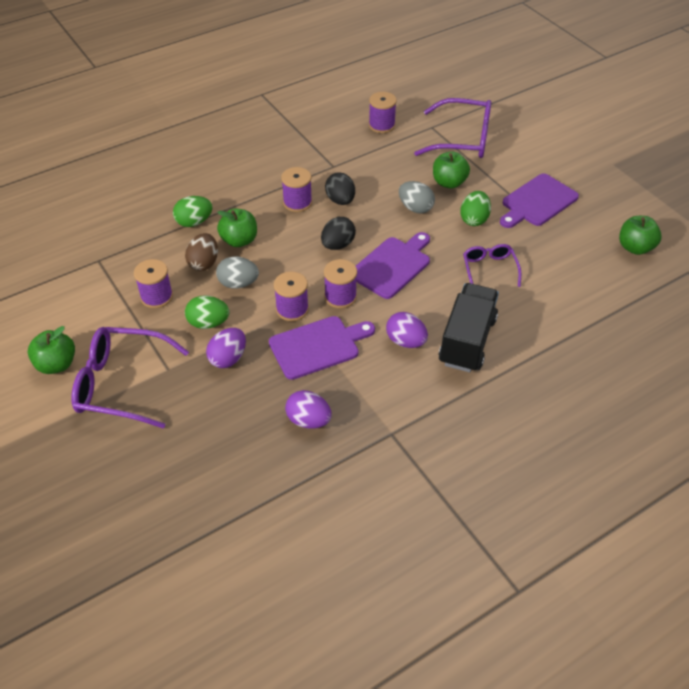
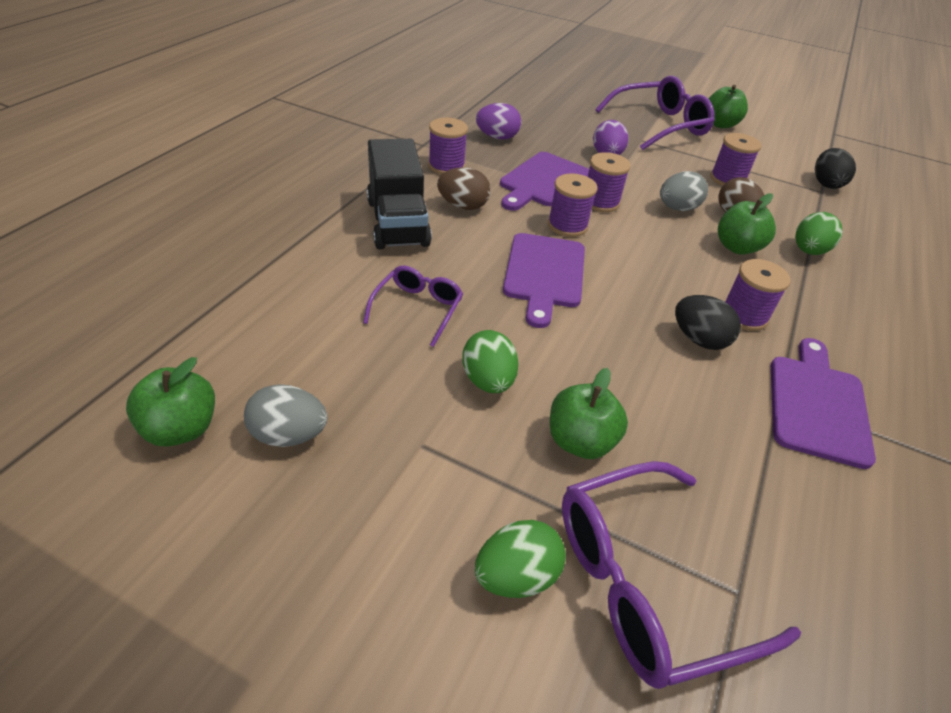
camera: 145 degrees right, 5 degrees down
green egg [185,296,229,329] -> green egg moved to [475,520,566,598]
black egg [321,217,356,250] -> black egg moved to [815,148,856,189]
purple spool [369,92,397,133] -> purple spool moved to [428,118,468,174]
purple egg [386,312,428,348] -> brown egg [437,167,491,210]
grey egg [399,181,435,213] -> grey egg moved to [244,384,327,447]
purple glasses [463,244,521,287] -> purple glasses turned 120 degrees counterclockwise [363,265,463,347]
purple cutting board [500,173,579,228] -> purple cutting board moved to [771,338,876,469]

